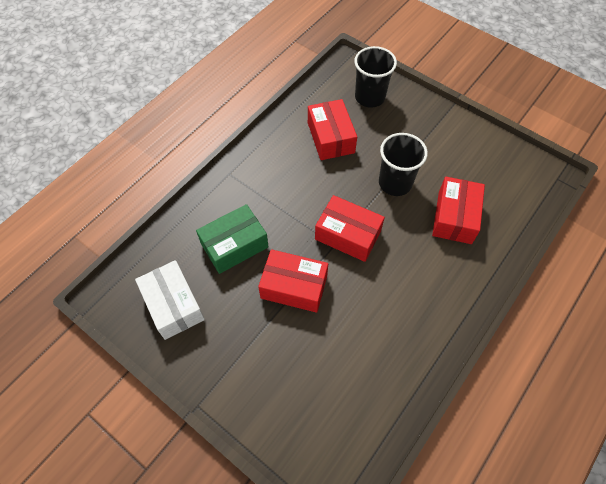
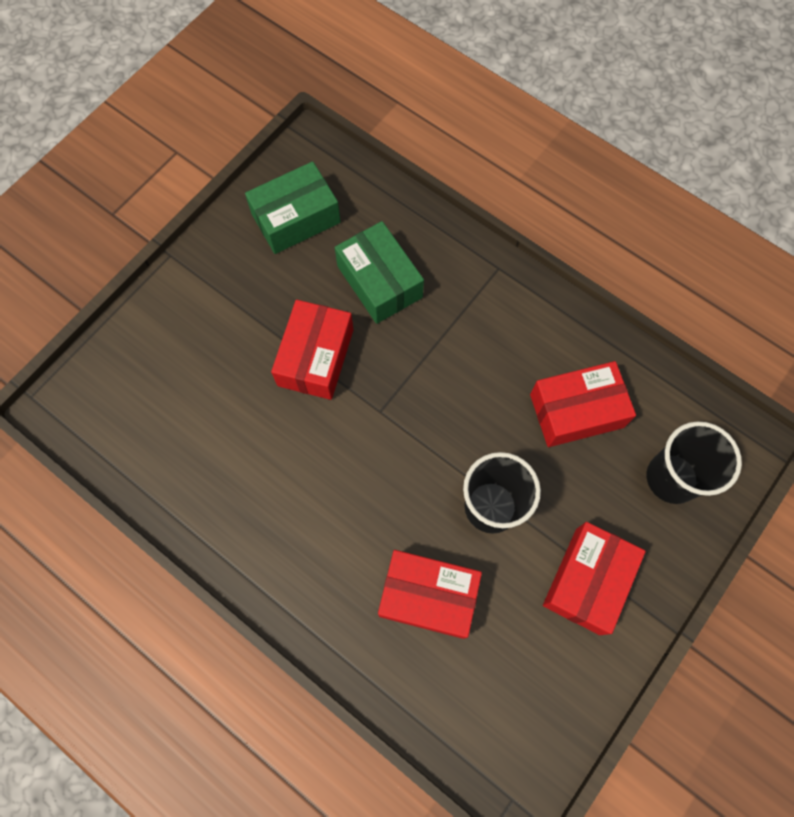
camera: 90 degrees right, 10 degrees up
white box [135,260,205,340] -> green box [245,161,341,254]
red box [315,195,385,262] -> red box moved to [543,522,646,635]

